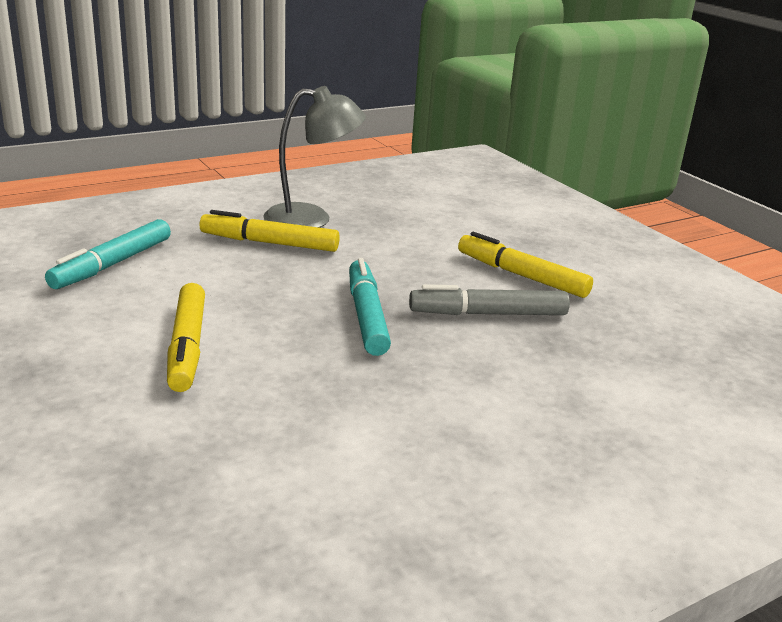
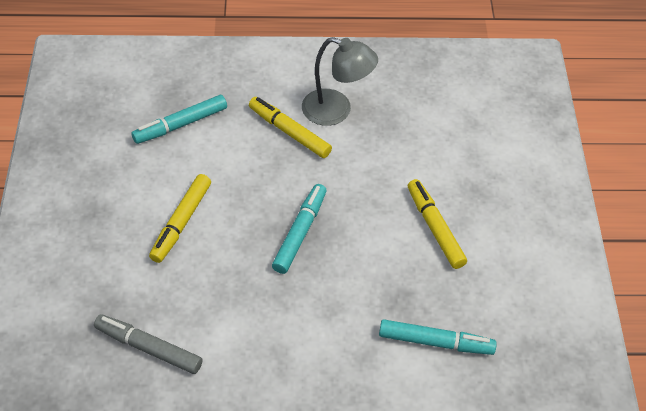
camera: 30 degrees right, 25 degrees up
grey marker [409,284,570,315] -> grey marker moved to [94,314,202,374]
none -> turquoise marker [379,319,497,355]

